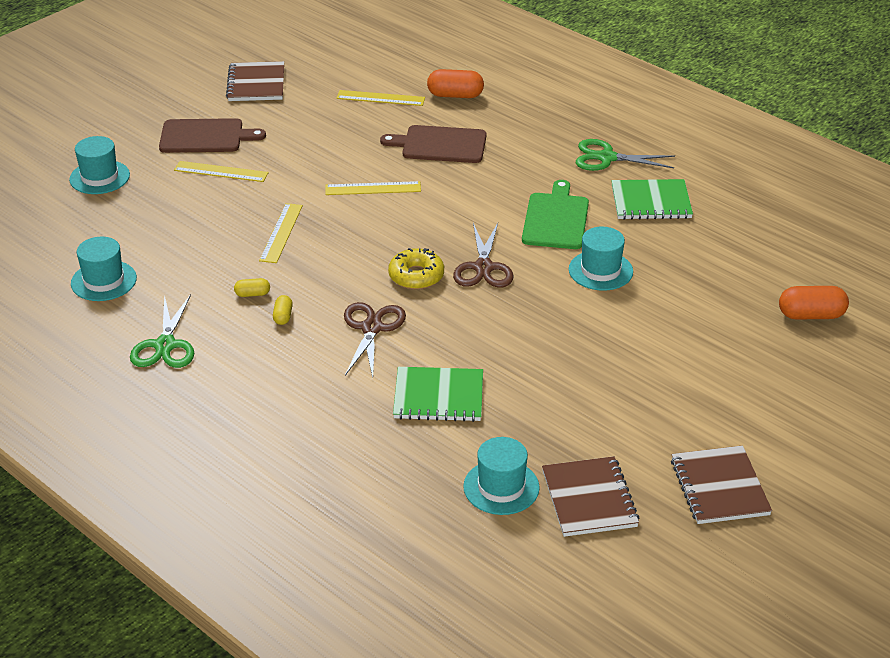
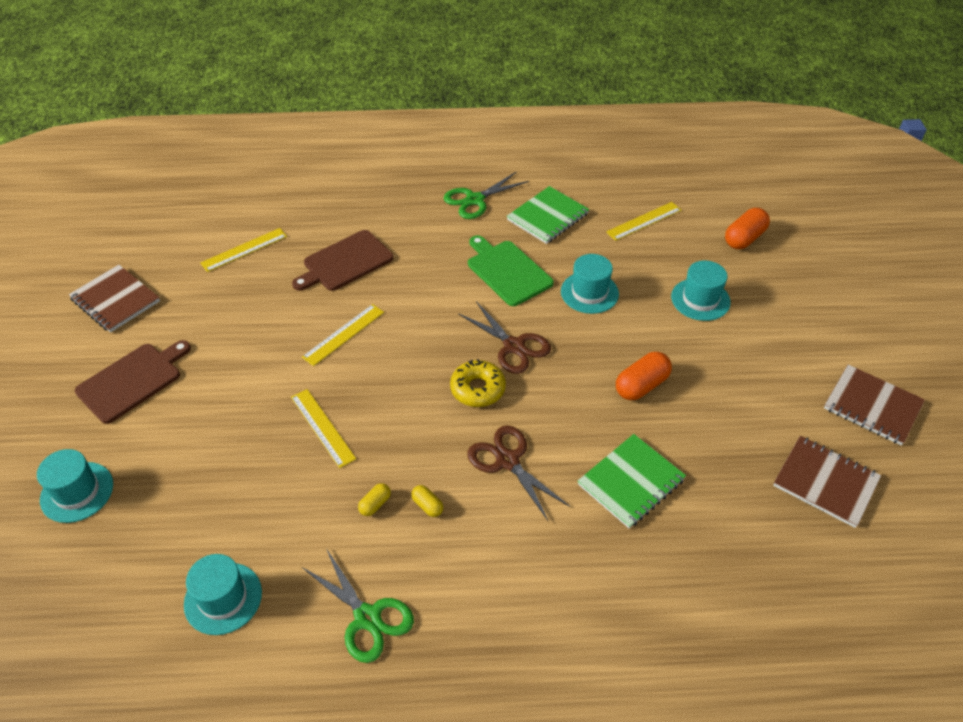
camera: 45 degrees left, 10 degrees up
yellow ruler [174,161,269,182] -> yellow ruler moved to [606,202,681,241]
orange capsule [427,69,484,98] -> orange capsule moved to [616,352,672,400]
turquoise hat [463,437,540,515] -> turquoise hat moved to [671,260,731,321]

